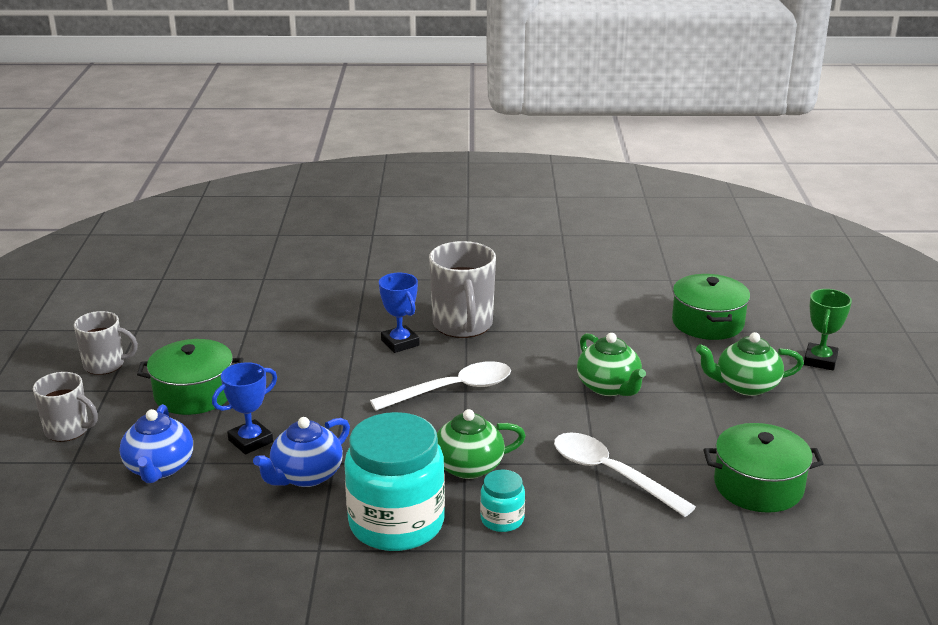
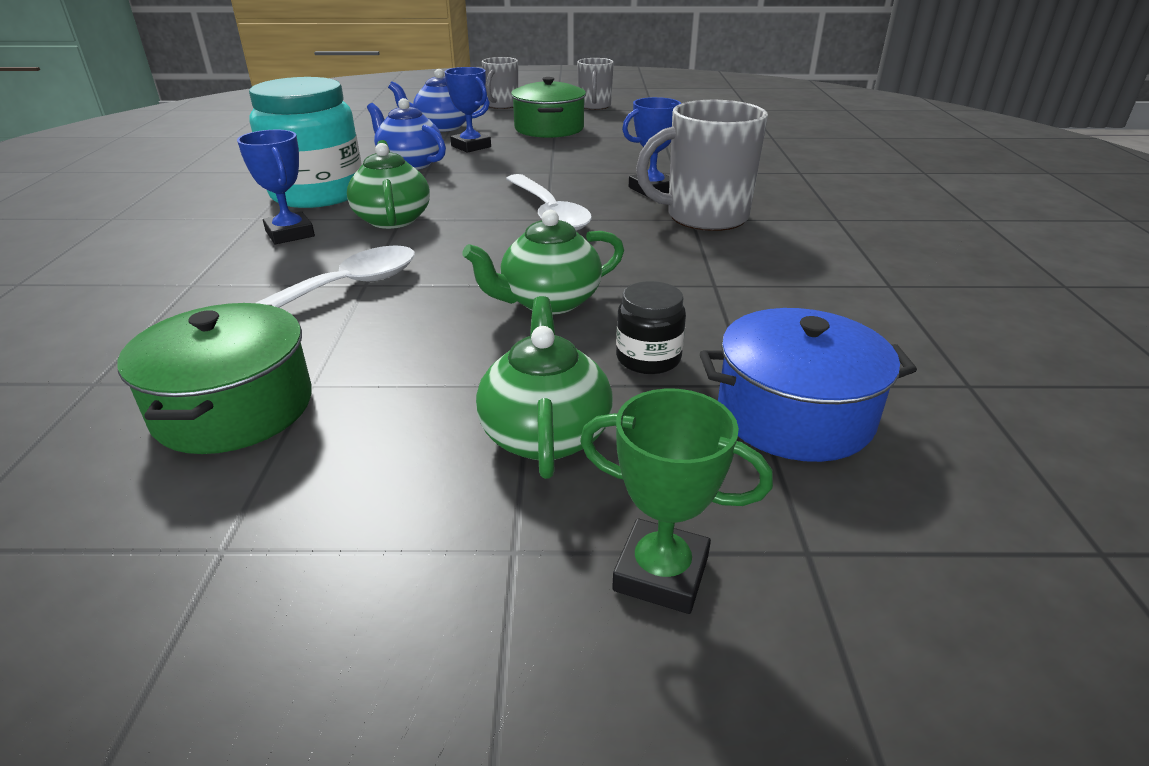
camera: 90 degrees right, 5 degrees up
turquoise jar [480,469,525,532] -> blue trophy [237,130,315,244]
green pot [672,274,750,340] -> blue pot [700,308,917,462]
none -> black jar [616,281,686,374]

